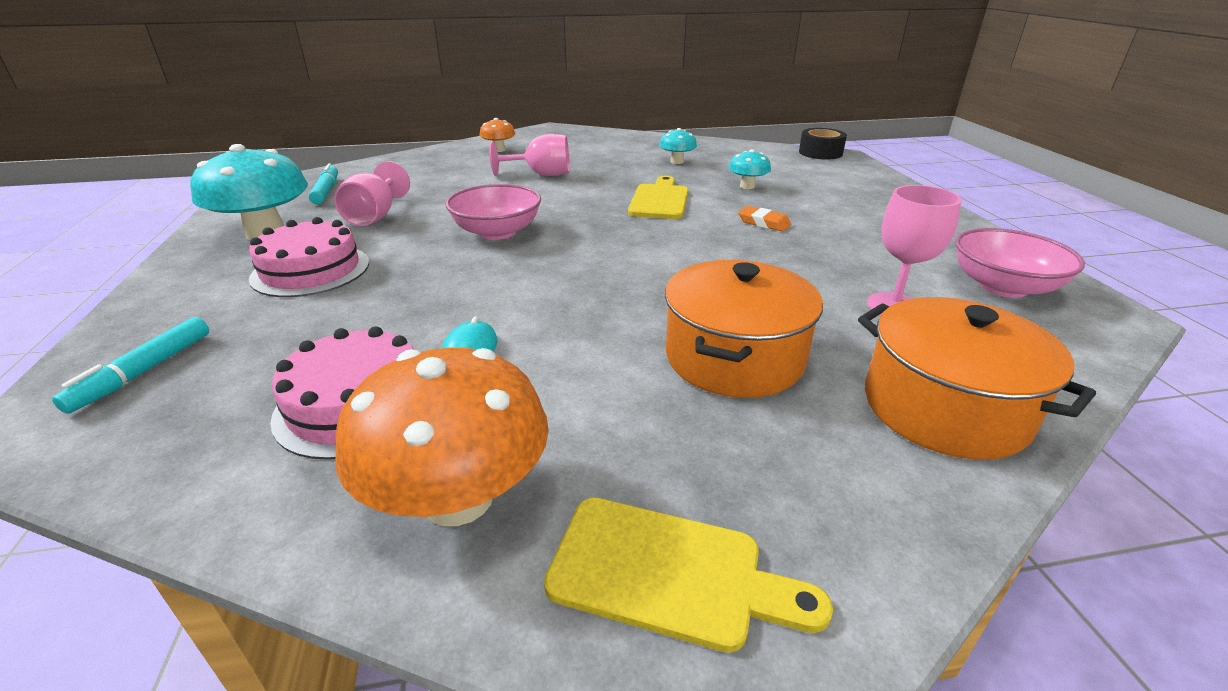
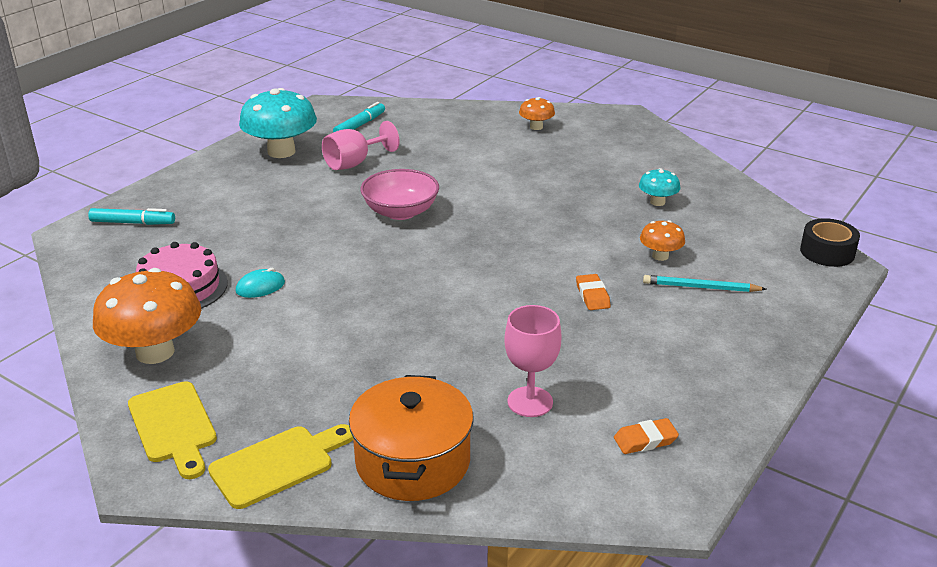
camera: 45 degrees right, 0 degrees up
turquoise marker [52,317,209,414] -> turquoise marker turned 150 degrees counterclockwise [88,208,175,225]
pink cake [249,217,369,297] -> none
pink goblet [489,134,570,176] -> none
yellow cutting board [628,176,689,219] -> yellow cutting board moved to [208,424,353,509]
orange pot [665,260,823,398] -> none
turquoise mushroom [729,149,771,189] -> orange mushroom [640,220,685,261]
pink bowl [955,228,1085,298] -> orange eraser [614,418,679,454]
none -> turquoise pencil [643,275,766,292]

